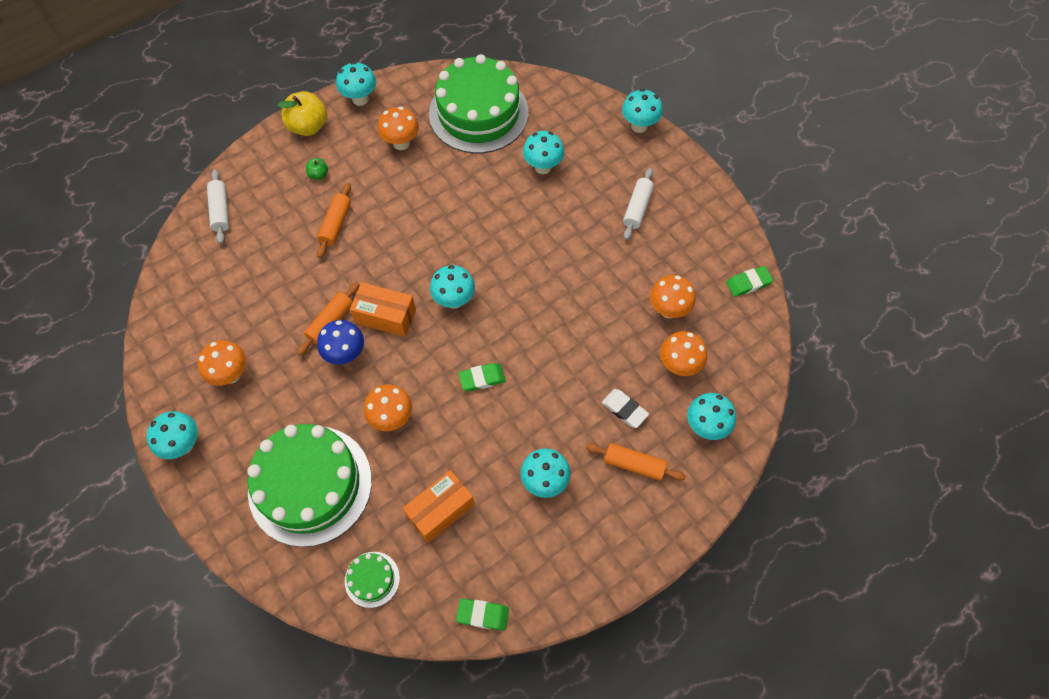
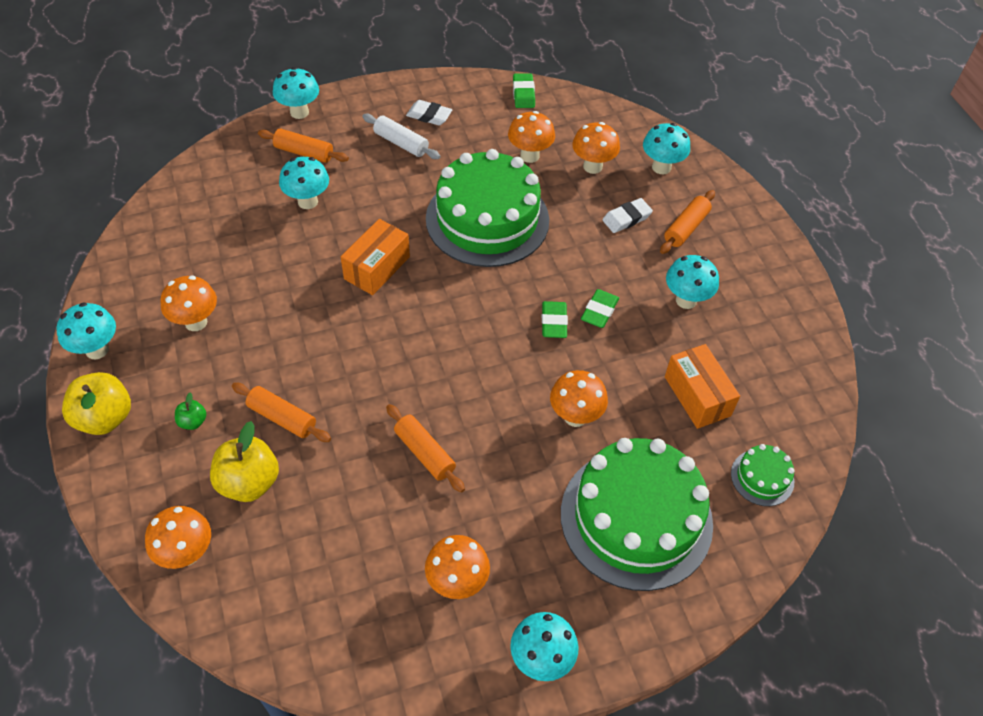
camera: 75 degrees left, 10 degrees down
white rolling pin [207,169,229,244] -> orange mushroom [145,506,211,569]
blue mushroom [317,320,364,364] -> none
orange box [350,282,416,337] -> orange box moved to [341,219,410,295]
green cake [429,54,528,153] -> green cake moved to [426,149,549,267]
turquoise mushroom [430,265,475,309] -> none
green eraser [456,599,509,631] -> green eraser moved to [581,289,619,328]
none -> yellow apple [210,421,279,502]
none -> orange rolling pin [258,129,349,163]
none -> white eraser [406,100,452,125]

